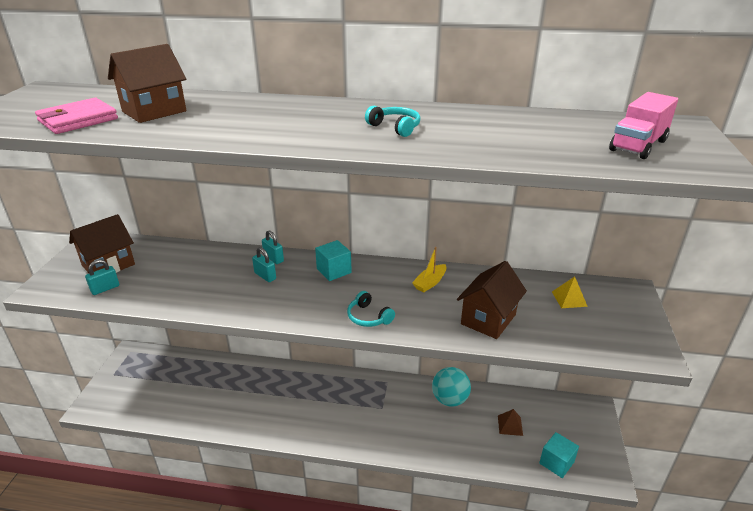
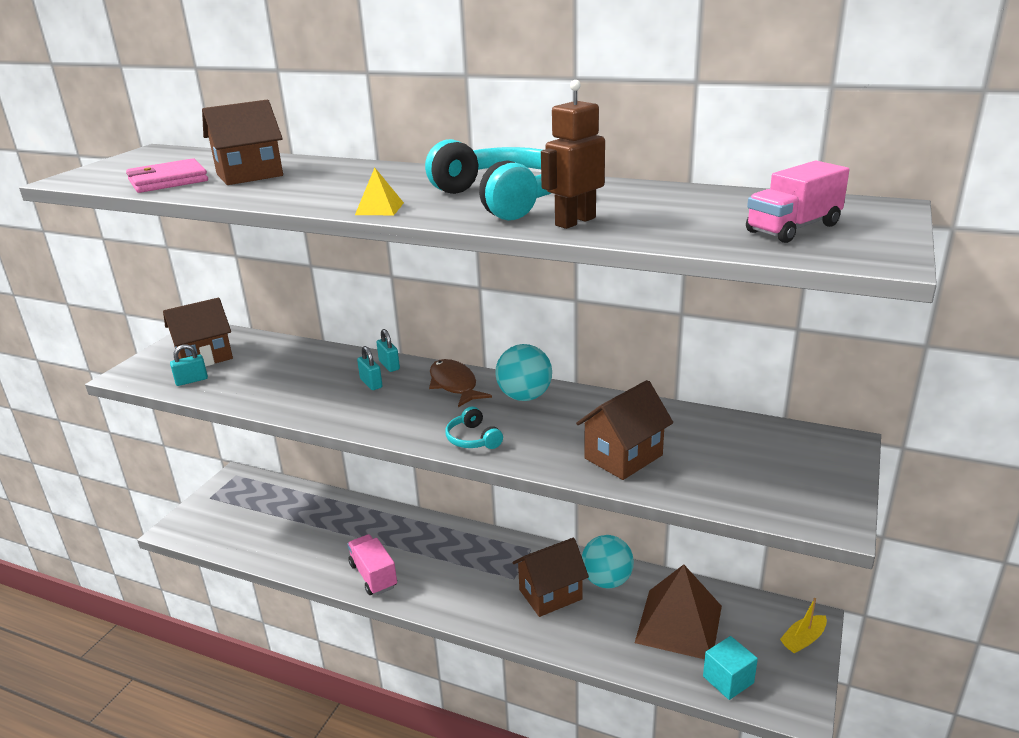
camera: 15 degrees right, 5 degrees down
turquoise cube [315,240,352,281] -> brown fish [429,359,492,407]
turquoise headphones [365,106,420,137] -> turquoise headphones [425,139,551,221], size x2.21
yellow boat [412,247,447,293] -> yellow boat moved to [780,598,827,653]
brown pyramid [498,409,523,436] -> brown pyramid [635,564,722,659], size x2.33
yellow pyramid [552,277,588,308] -> yellow pyramid moved to [355,168,404,215]
none -> pink truck [347,534,397,595]
none -> turquoise ball [495,344,552,401]
none -> brown house [512,538,589,617]
none -> brown robot [541,80,605,229]

